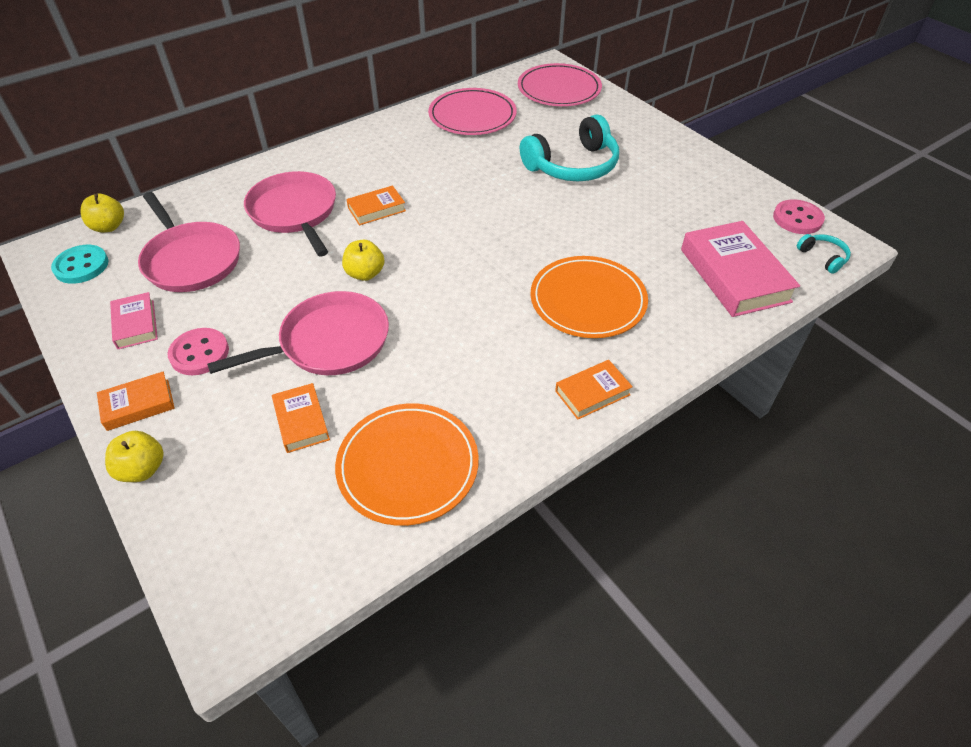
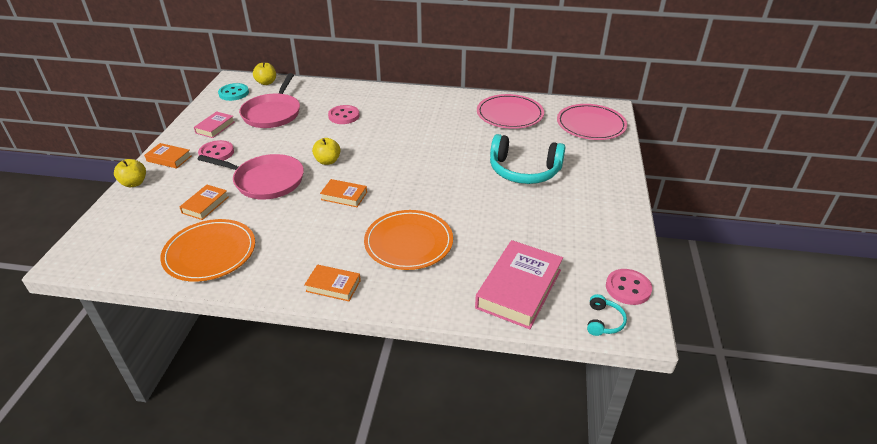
camera: 45 degrees right, 10 degrees down
pink pan [244,171,336,256] -> pink button [328,105,359,124]
orange book [346,186,406,225] -> orange book moved to [320,179,367,207]

